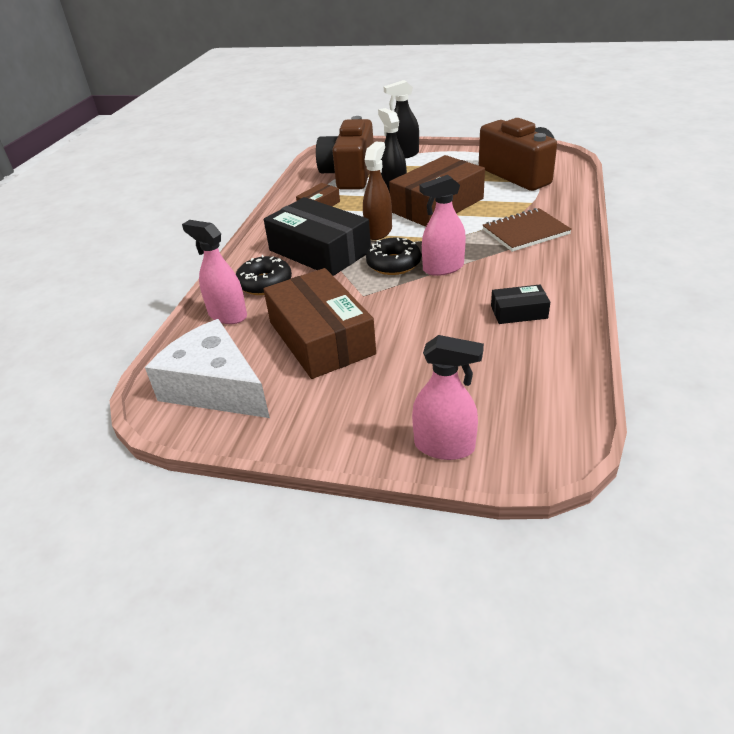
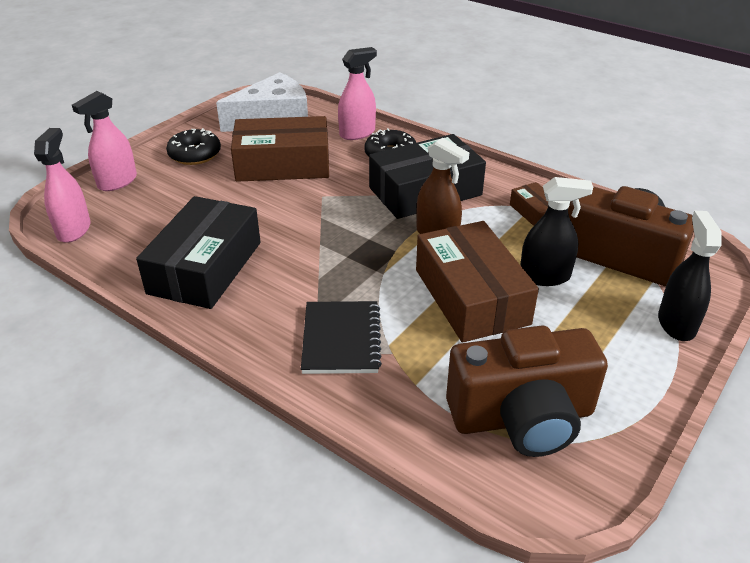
camera: 110 degrees right, 0 degrees up
black donut [366,238,421,275] -> black donut moved to [166,128,221,165]
pink spray bottle [419,175,466,276] -> pink spray bottle moved to [34,128,91,243]
brown notebook [482,208,572,252] -> black notebook [301,301,382,374]
black box [491,284,550,324] -> black box [136,196,261,309], size x2.13

